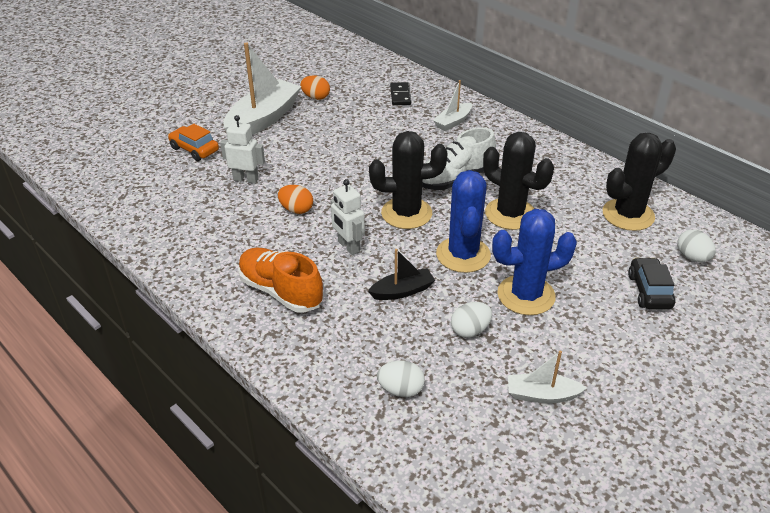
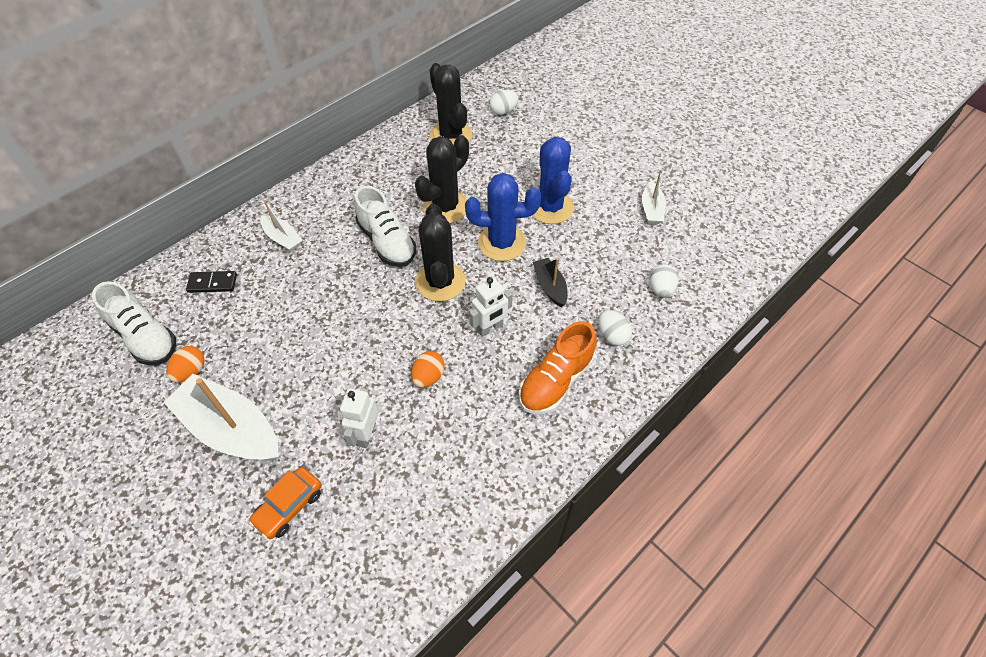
camera: 90 degrees left, 15 degrees up
white egg [451,302,492,338] -> white egg moved to [598,310,632,346]
black car [628,258,675,309] -> none
none -> white shoe [92,281,176,365]

